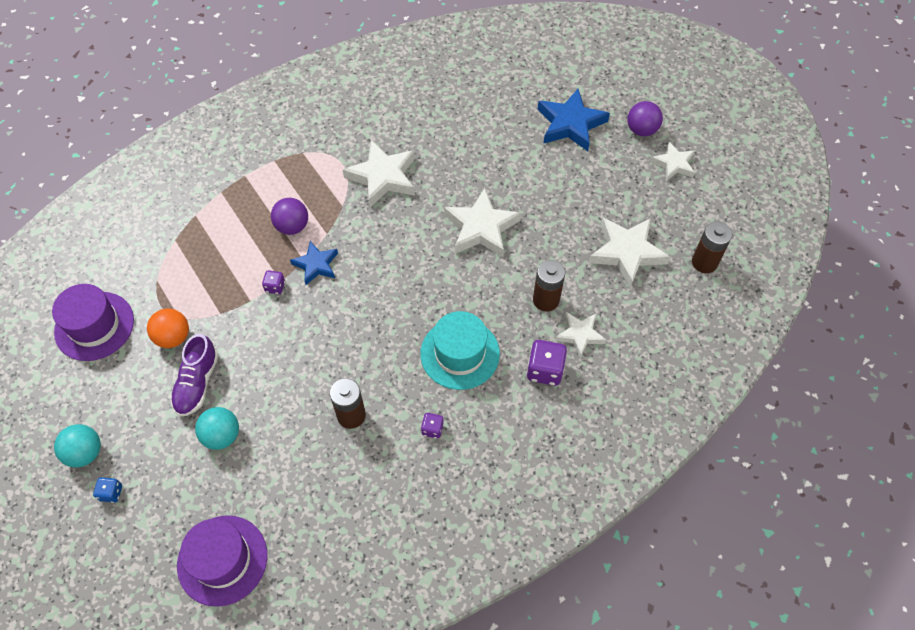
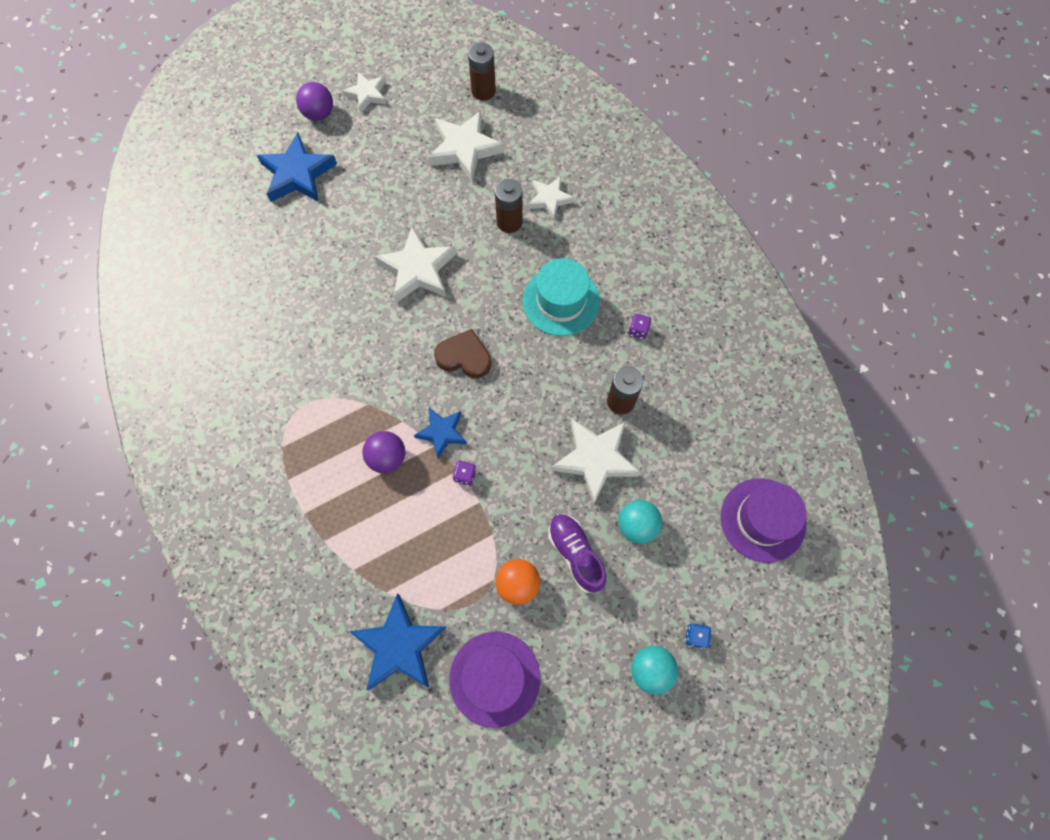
camera: 85 degrees left, 10 degrees up
purple shoe [170,334,219,417] -> purple shoe turned 135 degrees counterclockwise [548,514,606,593]
white star [343,140,415,207] -> white star moved to [551,418,641,504]
purple dice [527,340,567,386] -> none
none -> blue star [349,593,447,690]
none -> brown heart [434,329,491,378]

